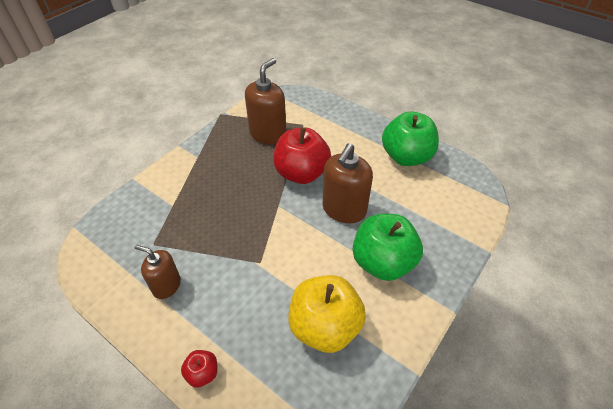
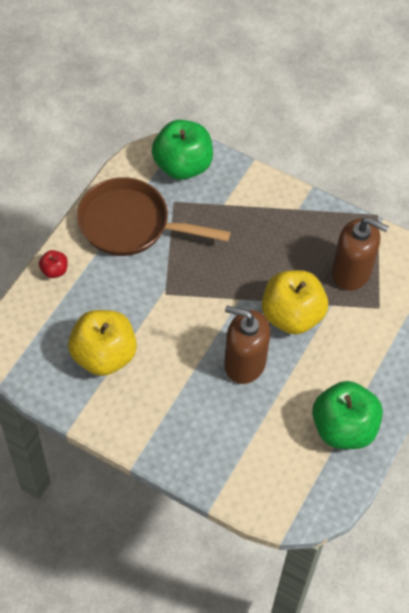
camera: 80 degrees right, 10 degrees up
brown soap dispenser [135,245,181,299] -> brown pan [77,177,231,256]
red apple [273,127,331,184] -> yellow apple [262,270,328,335]
green apple [353,214,423,281] -> green apple moved to [152,120,213,180]

